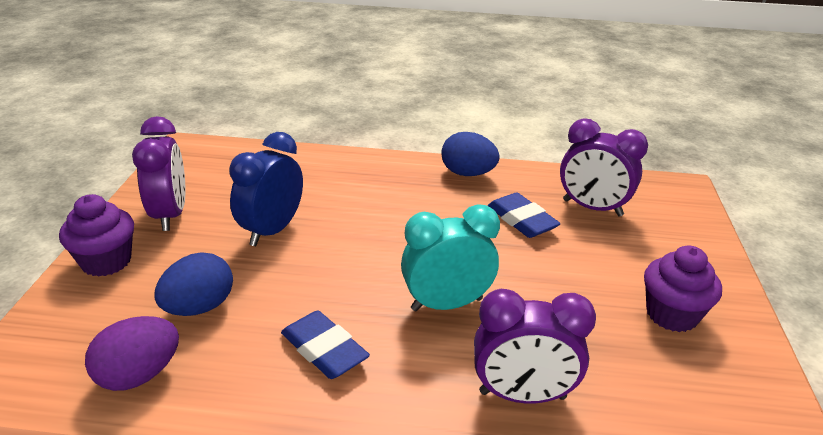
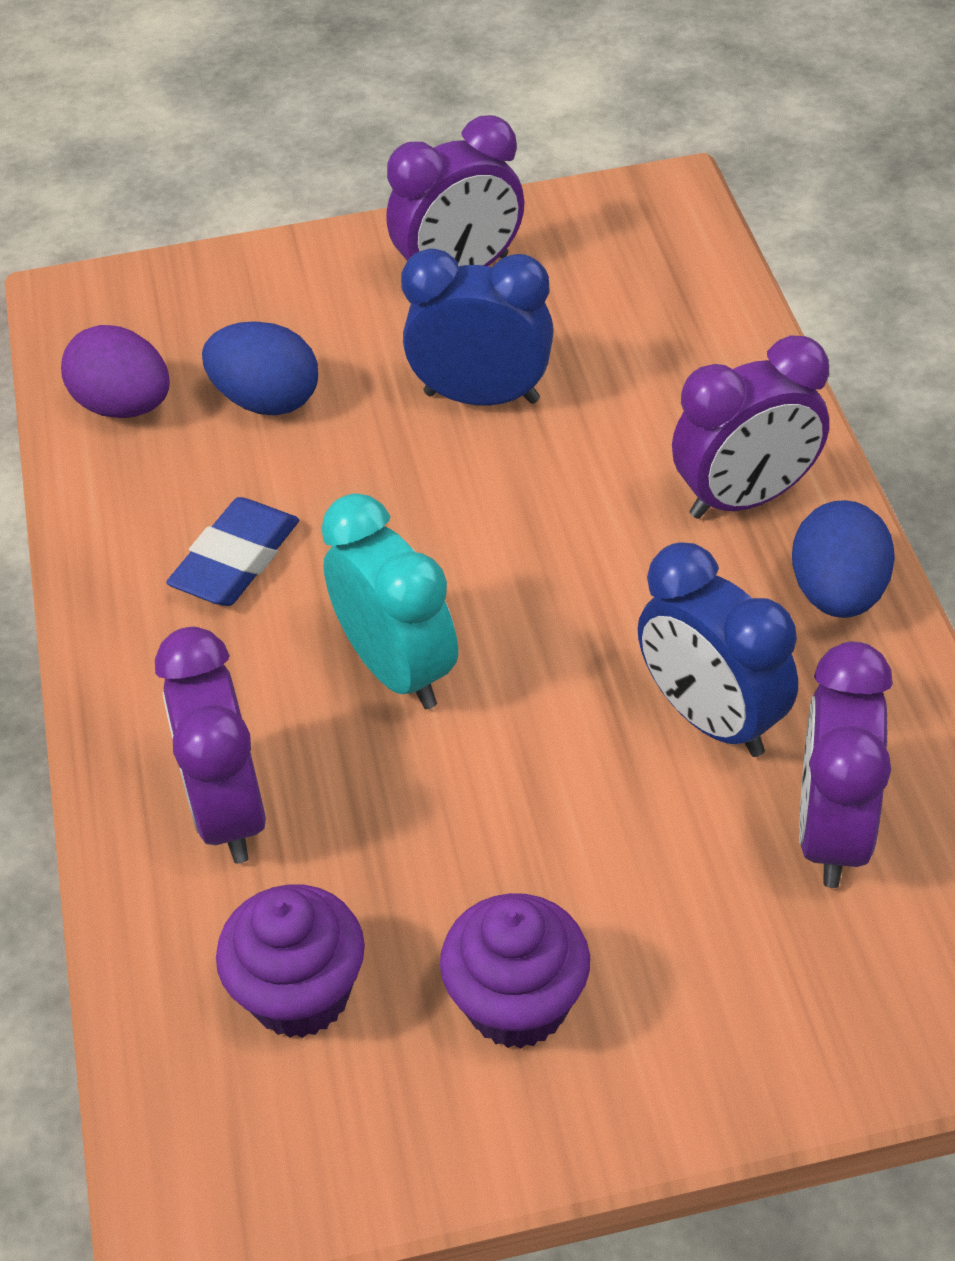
camera: 75 degrees right, 15 degrees up
purple cupcake [59,194,134,277] -> purple cupcake moved to [216,884,365,1038]
blue eraser [488,192,560,238] -> blue clock [638,543,798,757]
none -> purple clock [672,335,829,519]

